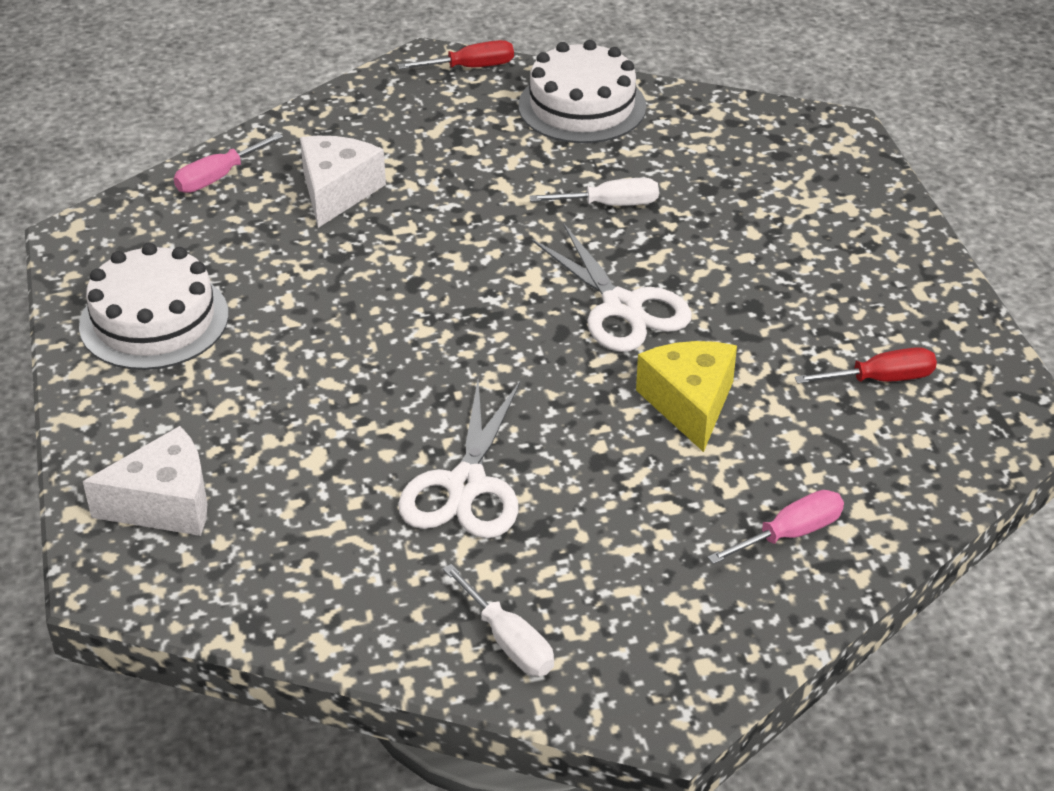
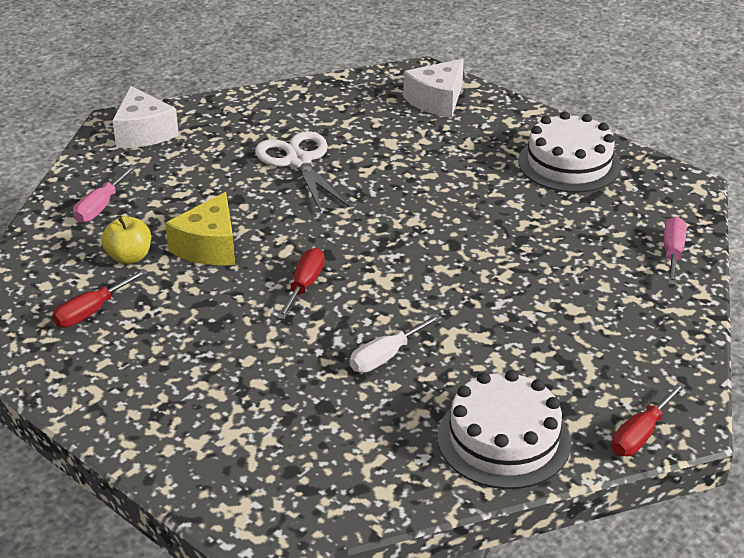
camera: 145 degrees right, 5 degrees down
white cheese [300,136,386,228] -> white cheese moved to [112,86,179,148]
white screwdriver [443,564,554,676] -> none
white scissors [530,223,692,352] -> red screwdriver [277,248,325,319]
yellow cheese [636,341,737,452] -> yellow cheese turned 60 degrees clockwise [165,192,235,266]
none -> yellow apple [102,216,151,264]

